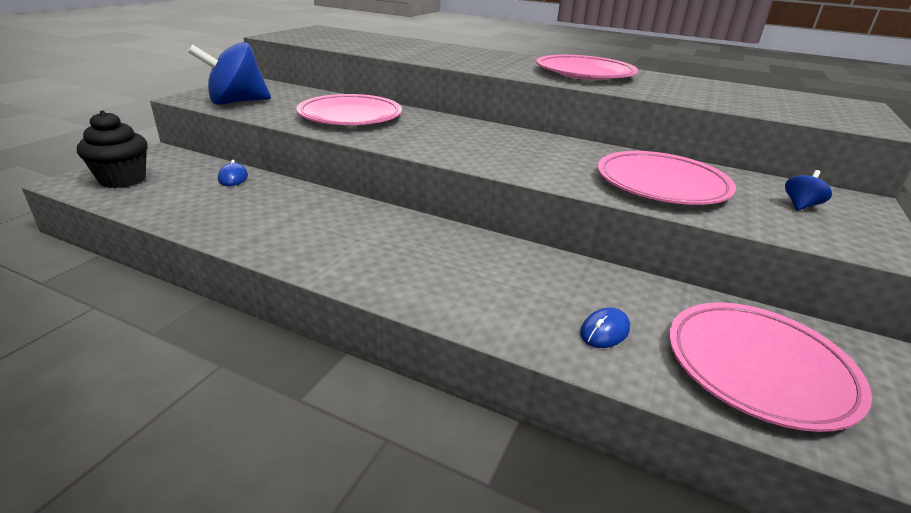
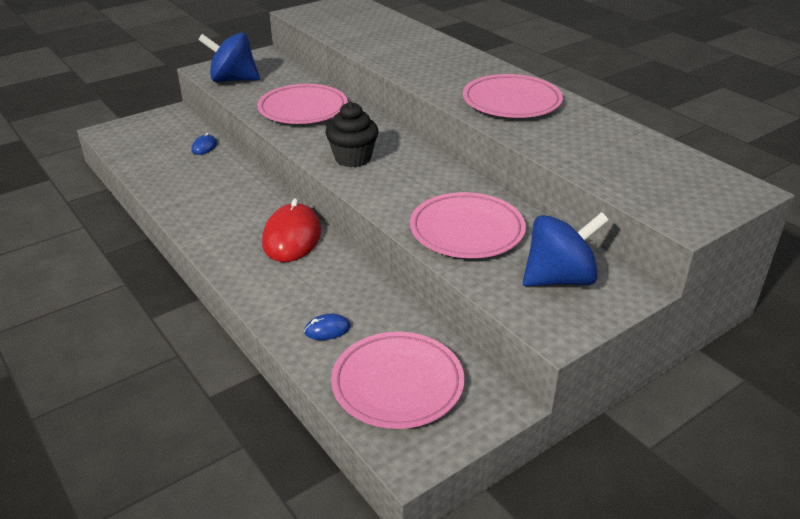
camera: 30 degrees right, 5 degrees up
black cupcake [77,111,148,188] -> black cupcake moved to [325,102,379,167]
blue spinning top [785,170,832,211] -> blue spinning top [523,212,609,286], size x2.30
none -> red mouse [262,198,321,262]

